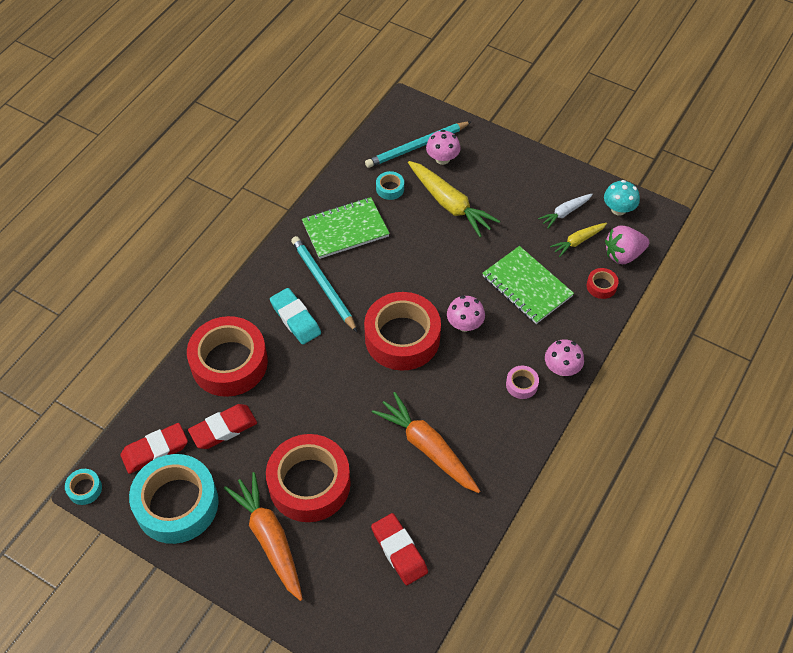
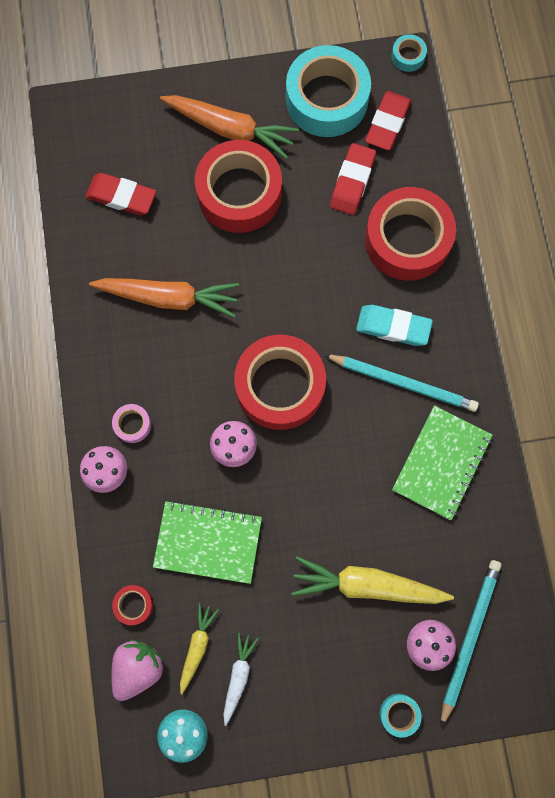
camera: 140 degrees right, 20 degrees up
turquoise tape [376,171,404,200] -> turquoise tape moved to [380,694,422,738]

